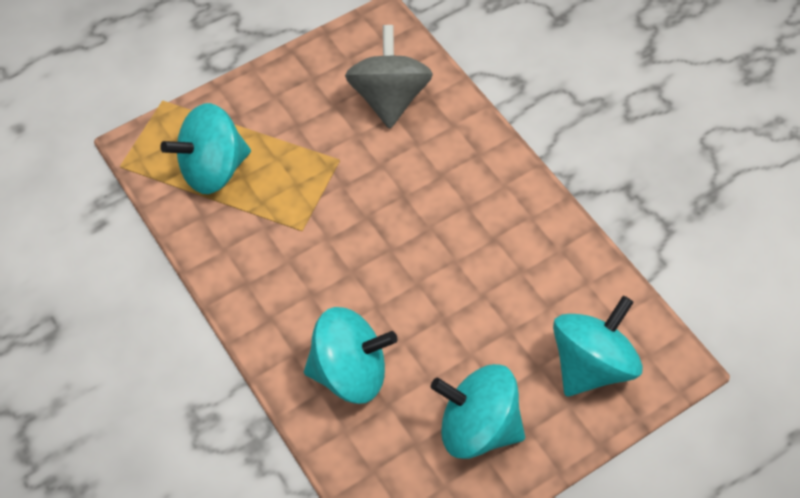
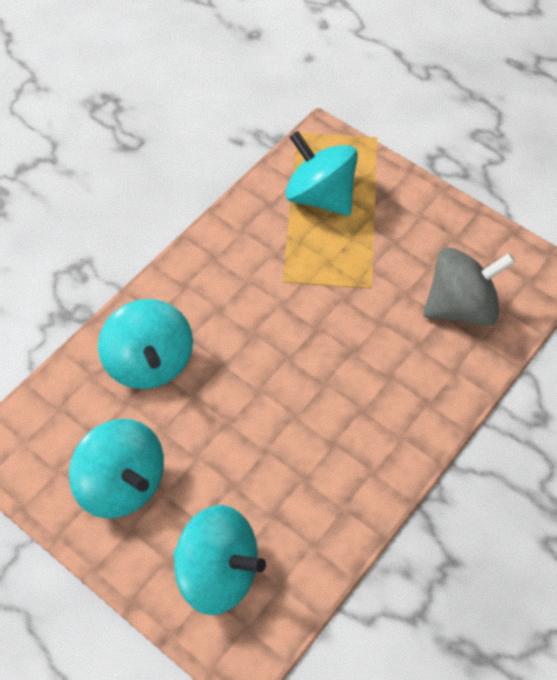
camera: 70 degrees right, 0 degrees up
turquoise spinning top [431,364,525,459] -> turquoise spinning top turned 135 degrees clockwise [69,419,164,518]

